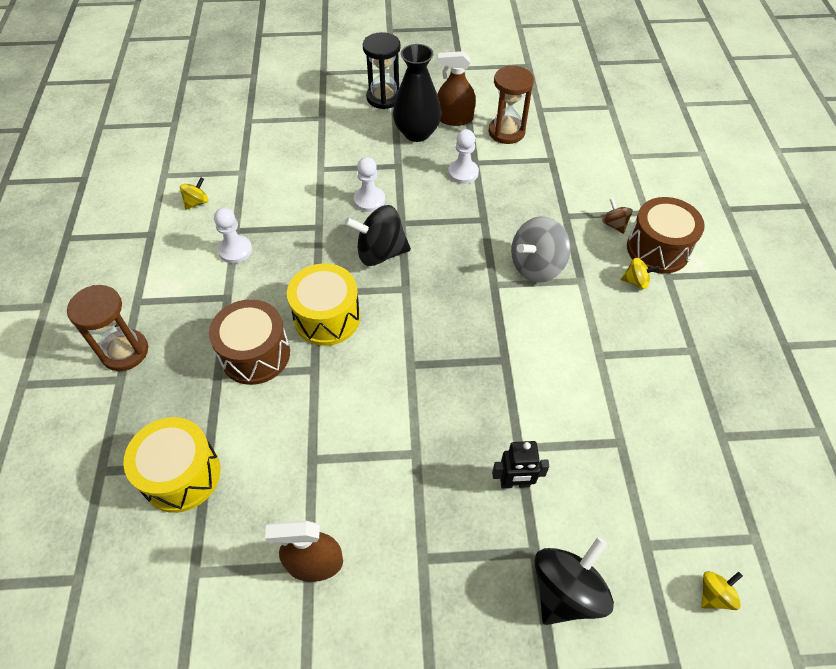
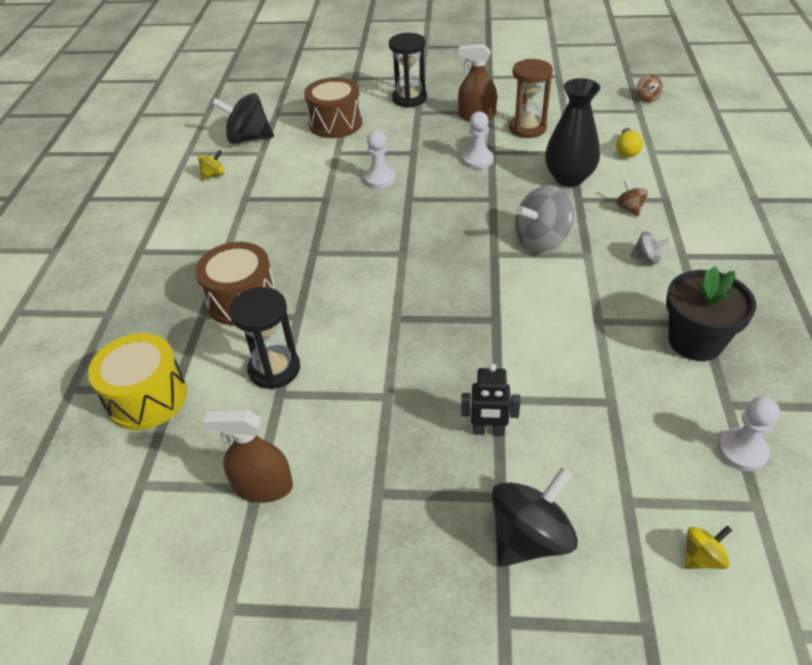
camera: 10 degrees right, 10 degrees down
brown hourglass [67,285,148,371] -> none
white pawn [214,208,252,263] -> white pawn moved to [718,396,780,471]
yellow drum [287,263,361,346] -> none
black spinning top [344,205,411,266] -> black spinning top moved to [212,93,274,144]
black vase [393,44,442,142] -> black vase moved to [545,78,600,187]
yellow spinning top [621,258,660,289] -> grey spinning top [630,231,671,264]
brown drum [627,197,705,274] -> brown drum moved to [304,77,362,138]
none -> black hourglass [229,287,300,389]
none -> yellow light bulb [616,128,643,157]
none -> brown spinning top [637,74,663,102]
none -> black flower pot [666,266,756,361]

